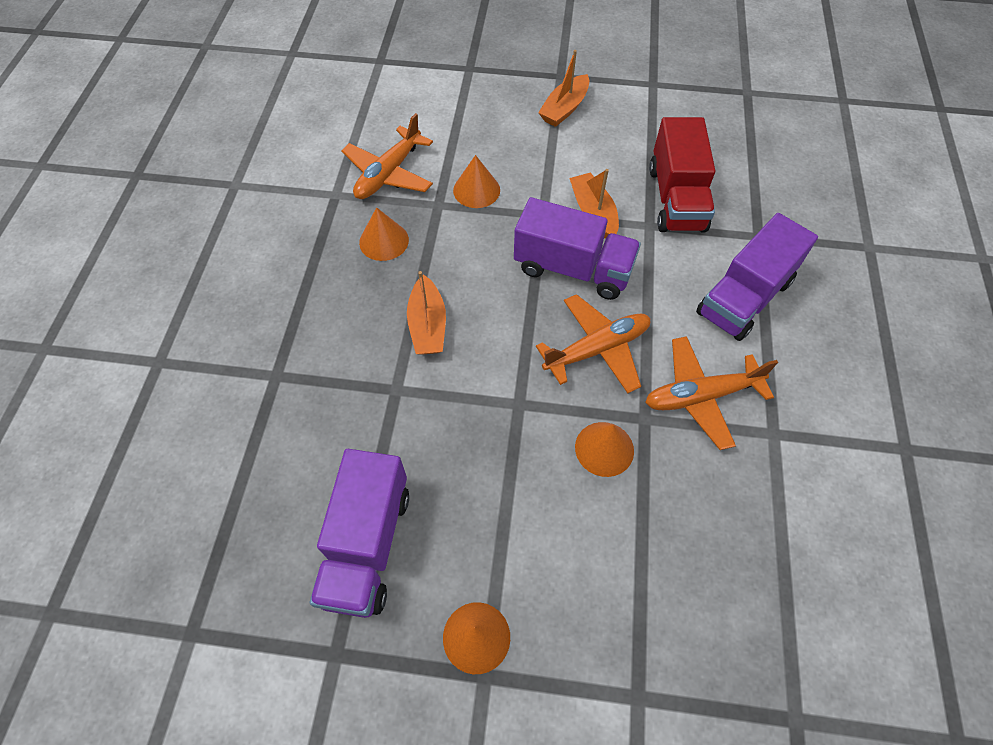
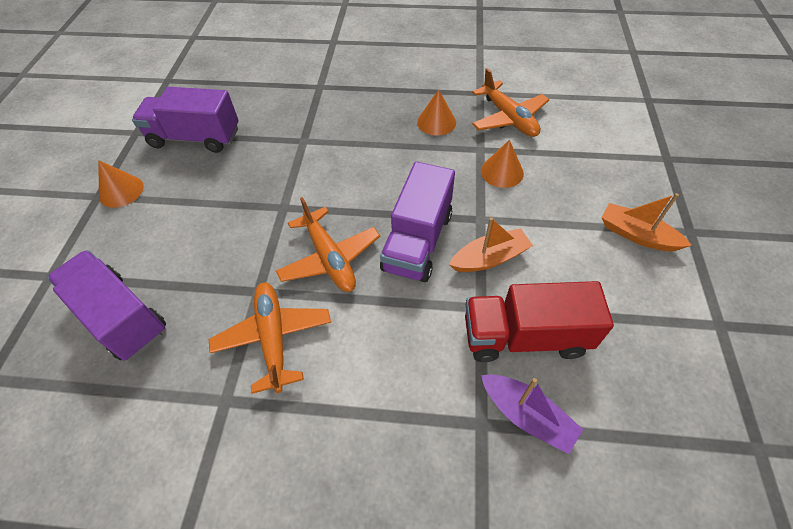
camera: 90 degrees right, 5 degrees down
orange plane [341,113,433,199] -> orange plane turned 150 degrees counterclockwise [472,68,550,137]
orange boat [407,271,446,355] -> none
orange cone [575,422,634,477] -> none
purple truck [696,213,818,341] -> purple truck moved to [47,250,166,361]
none -> purple boat [481,374,583,454]

